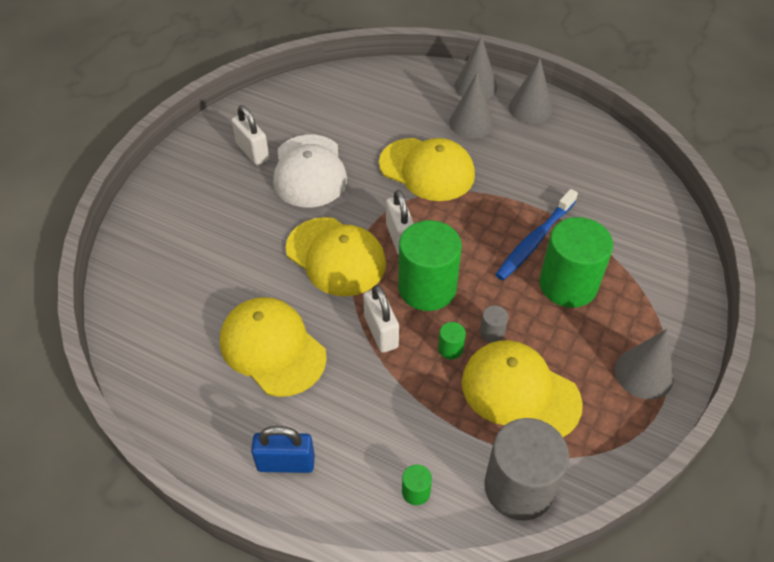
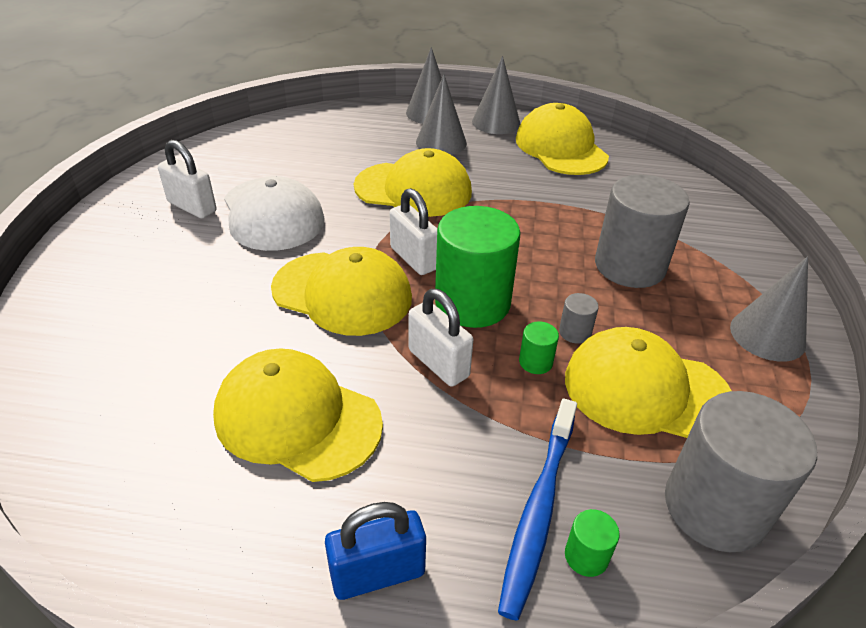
camera: 20 degrees left, 10 degrees down
blue toothbrush [495,189,578,280] -> blue toothbrush moved to [498,399,577,621]
green cylinder [539,217,613,308] -> grey cylinder [595,175,690,288]
none -> yellow cap [516,103,609,175]

